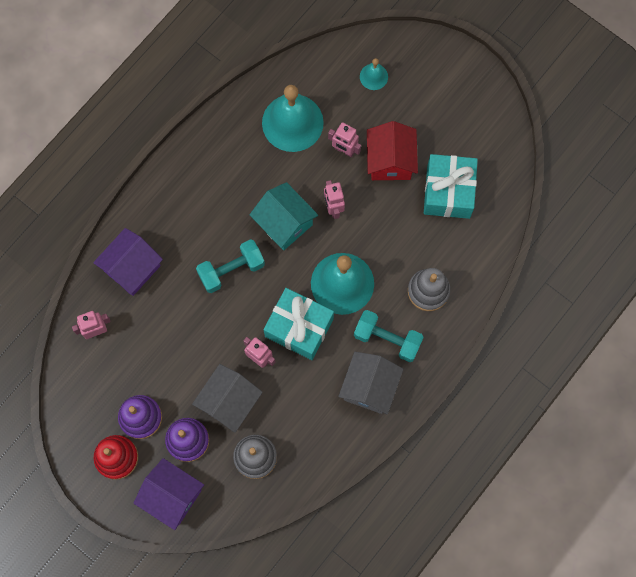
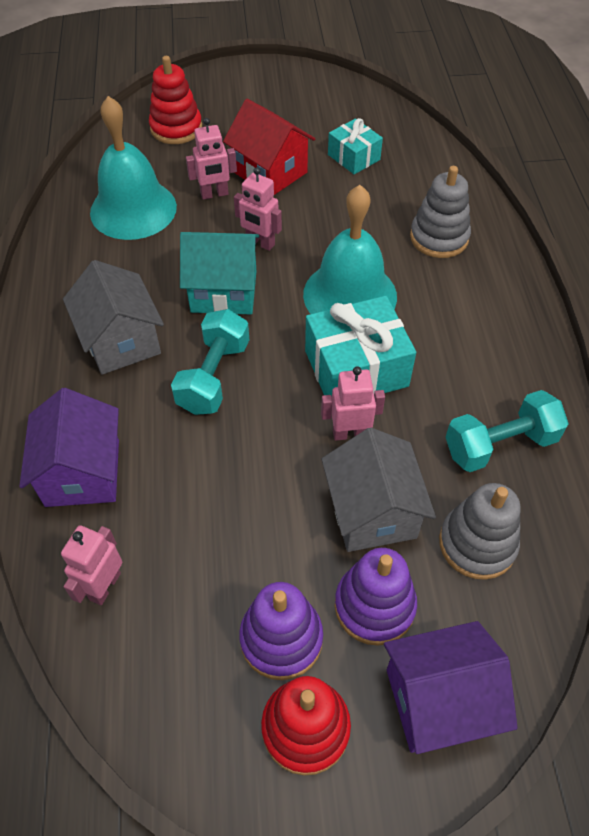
camera: 45 degrees left, 20 degrees down
grey house [338,352,403,414] -> grey house moved to [63,260,164,375]
turquoise dumbbell [354,310,424,362] -> turquoise dumbbell moved to [446,390,569,472]
turquoise bell [360,58,388,90] -> red stacking toy [149,56,202,144]
turquoise gift [424,154,478,219] -> turquoise gift [328,118,383,174], size x0.59

